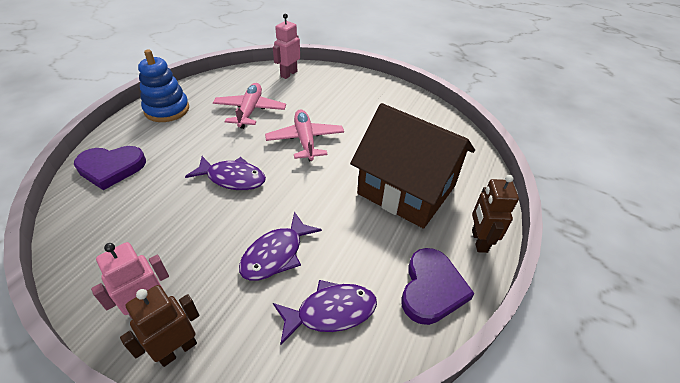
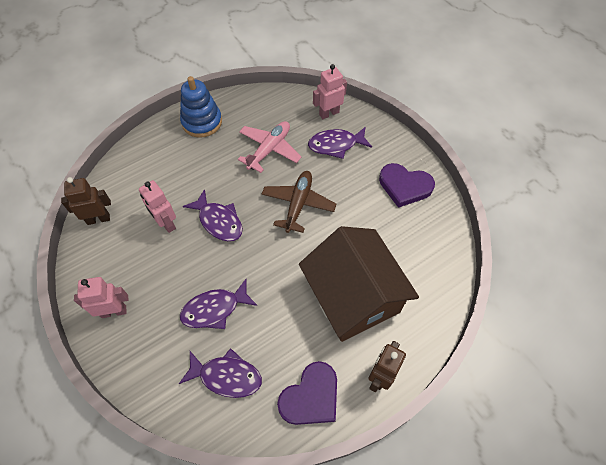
camera: 30 degrees right, 15 degrees up
purple heart [74,146,146,190] -> purple heart moved to [379,163,435,208]
brown robot [120,285,199,367] -> brown robot moved to [61,177,111,225]
pink plane [265,109,344,161] -> brown plane [262,171,336,233]
none -> pink robot [139,180,176,233]
none -> purple fish [308,127,372,159]

